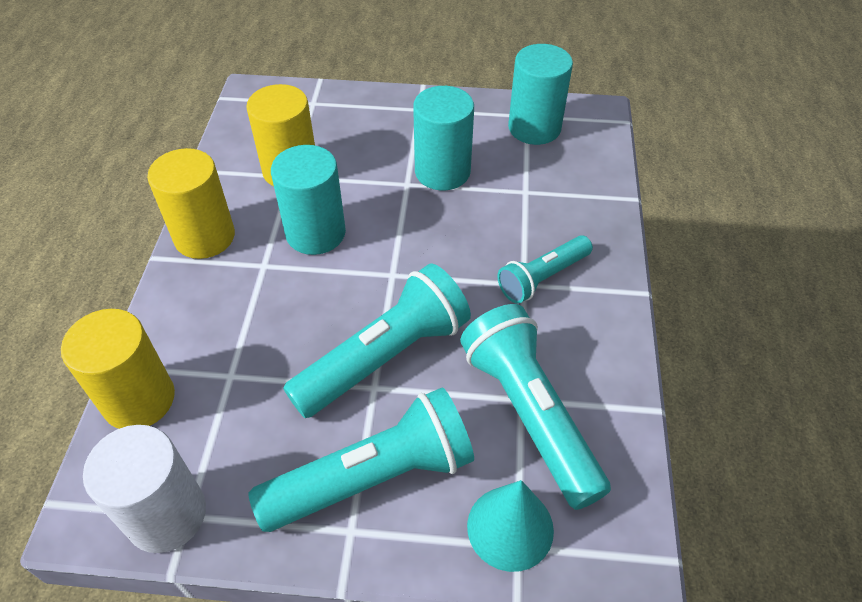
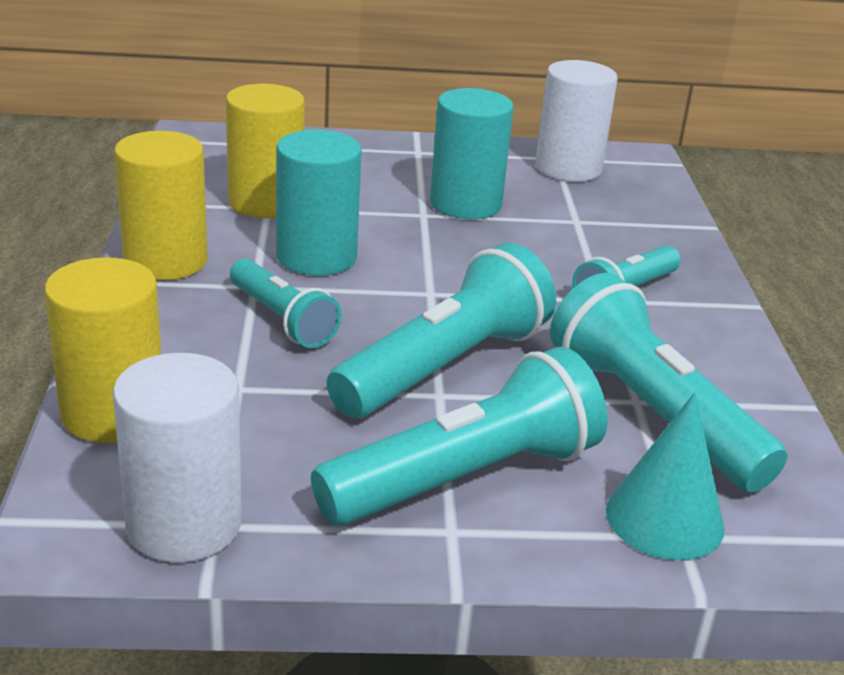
camera: 10 degrees left, 20 degrees down
turquoise cylinder [508,44,573,145] -> white cylinder [536,60,618,181]
none -> turquoise flashlight [230,259,342,348]

